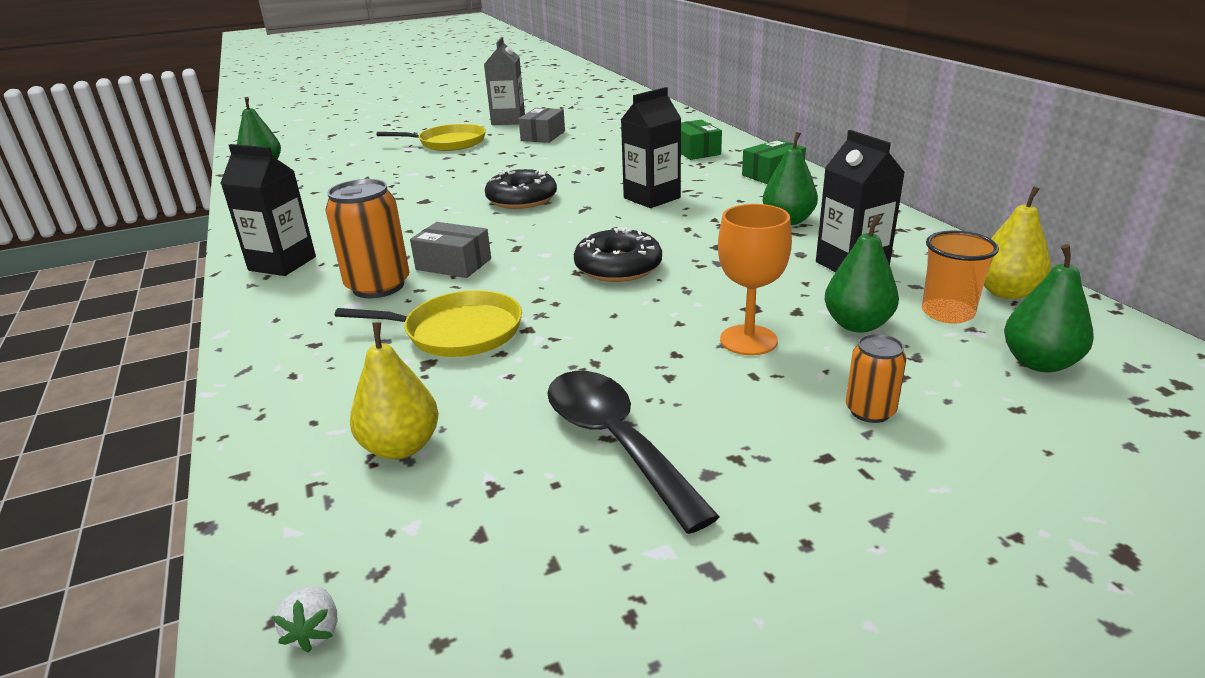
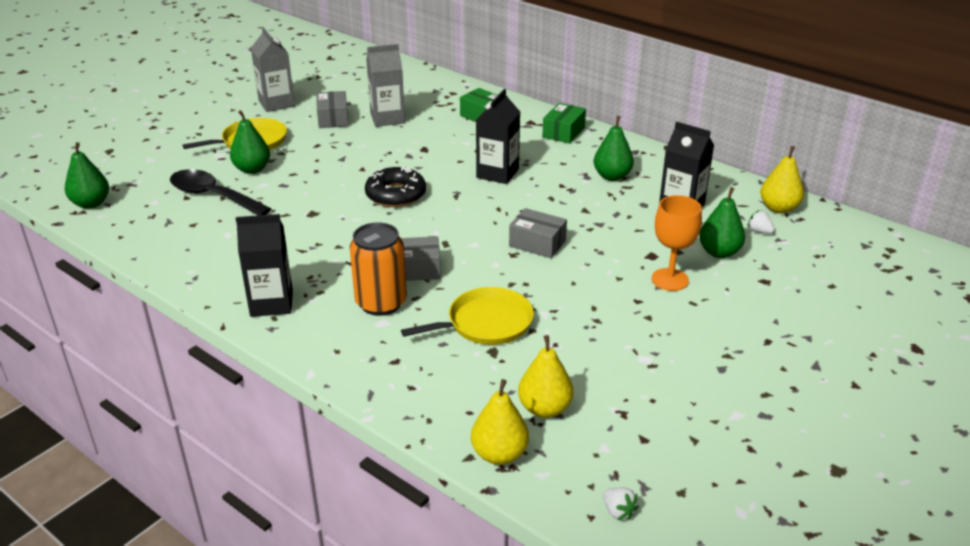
camera: 30 degrees left, 5 degrees up
black spoon [547,371,720,534] -> black spoon moved to [170,169,271,215]
black donut [574,227,662,282] -> grey box [509,208,567,258]
orange can [846,334,907,423] -> none
orange cup [922,230,999,324] -> white strawberry [748,210,775,234]
green pear [1004,244,1094,372] -> green pear moved to [230,110,270,174]
none -> grey carton [366,44,405,127]
none -> yellow pear [471,379,529,465]

